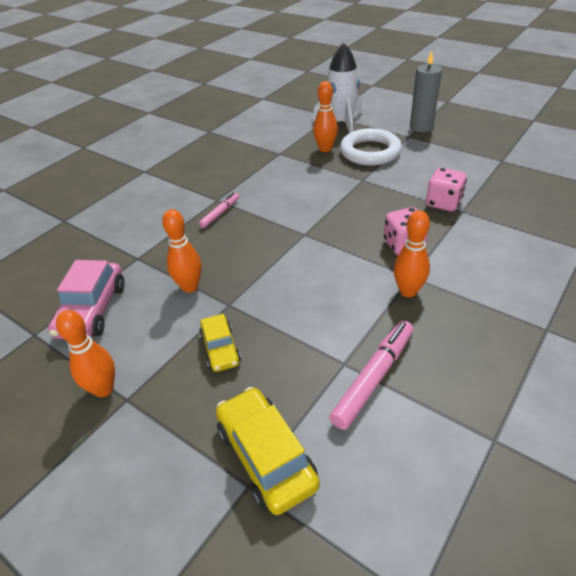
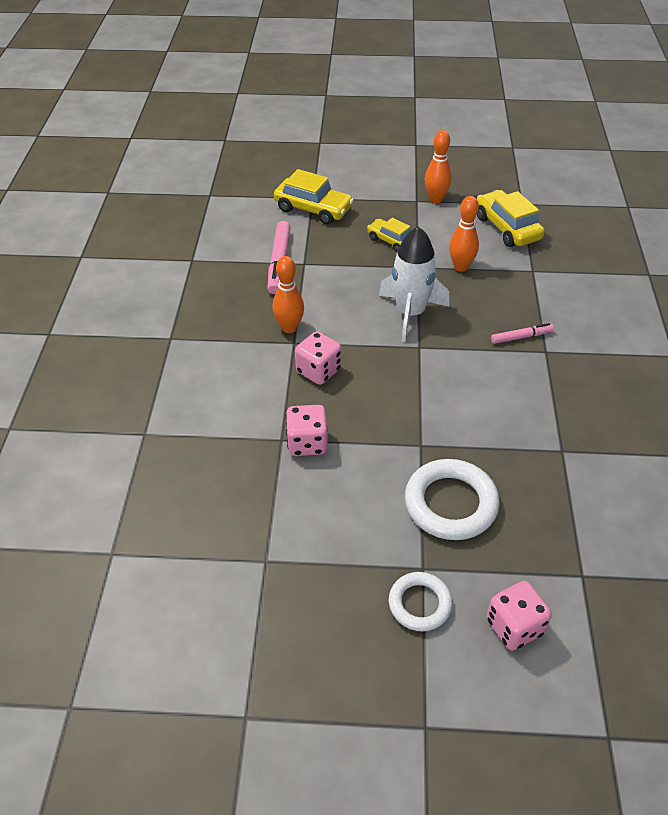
camera: 145 degrees right, 5 degrees up
pink car [48,260,125,339] -> yellow car [477,190,545,247]
pink marker [199,192,239,228] -> pink marker turned 105 degrees counterclockwise [491,323,554,344]
white rocket [313,42,362,133] -> white rocket moved to [379,227,450,342]
orange bowling pin [313,81,338,152] -> none
grey candle [410,51,442,132] -> white ring [389,572,452,631]
none -> pink dice [486,581,552,650]

